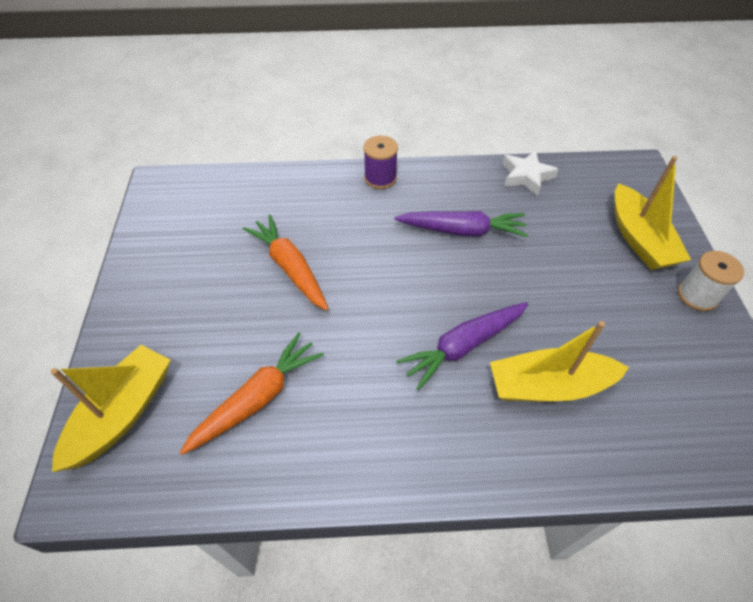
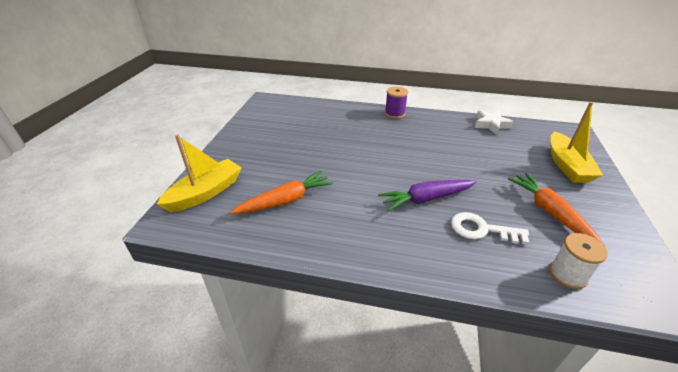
camera: 15 degrees right, 15 degrees down
orange carrot [243,215,328,311] -> orange carrot moved to [508,173,605,246]
purple carrot [394,211,528,237] -> none
yellow boat [490,321,629,402] -> white key [451,212,529,244]
white spool [678,251,744,311] -> white spool moved to [549,233,608,289]

